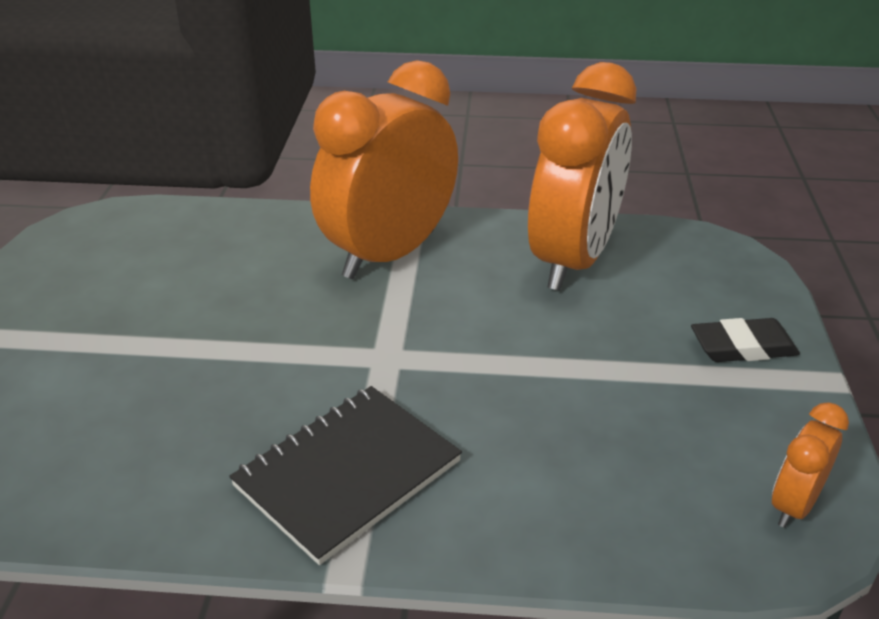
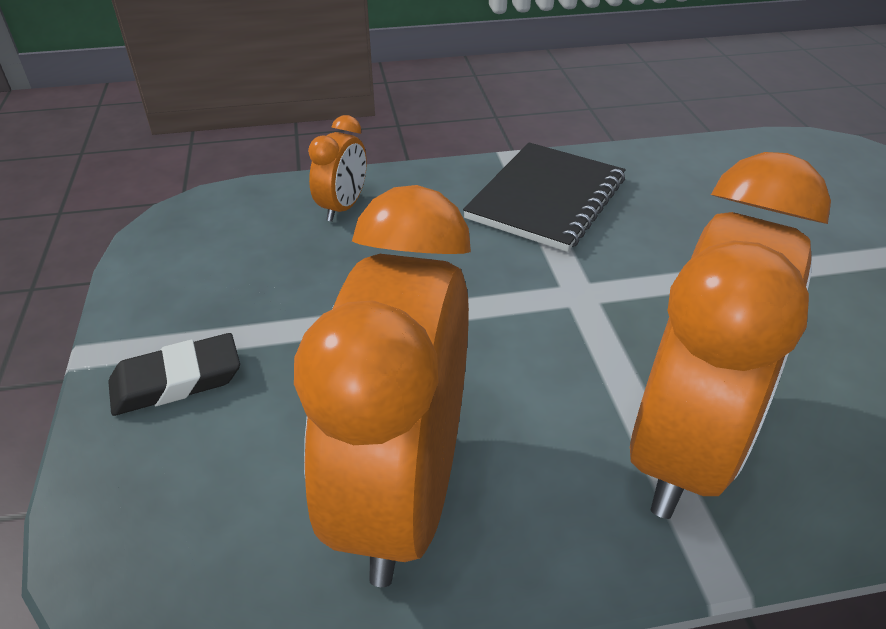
camera: 165 degrees right, 5 degrees up
orange clock [772,402,849,528] -> orange clock moved to [308,115,367,222]

